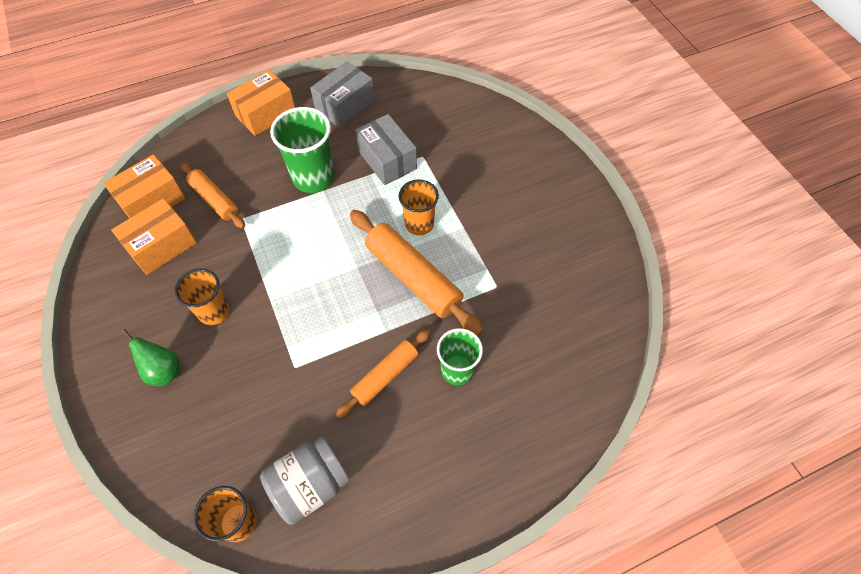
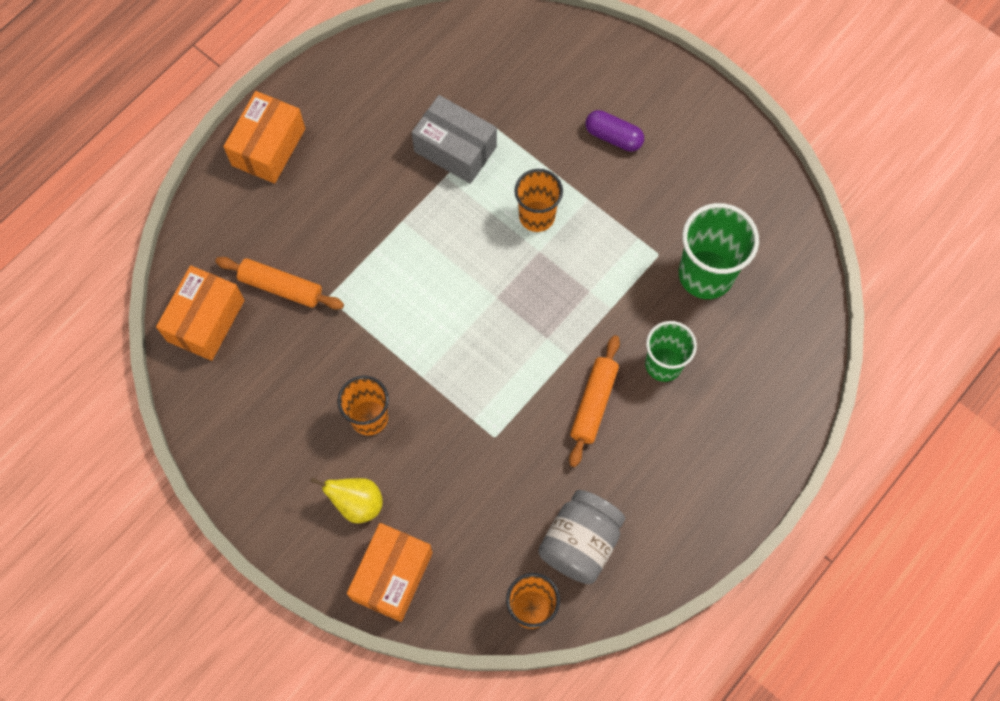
camera: 25 degrees left, 10 degrees up
orange box [111,198,197,275] -> orange box moved to [347,523,433,622]
green pear [122,329,180,386] -> yellow pear [310,477,383,523]
green cup [270,107,334,193] -> green cup moved to [679,203,759,299]
grey box [310,61,375,128] -> none
orange rolling pin [350,210,483,335] -> none
none -> purple capsule [586,110,644,152]

